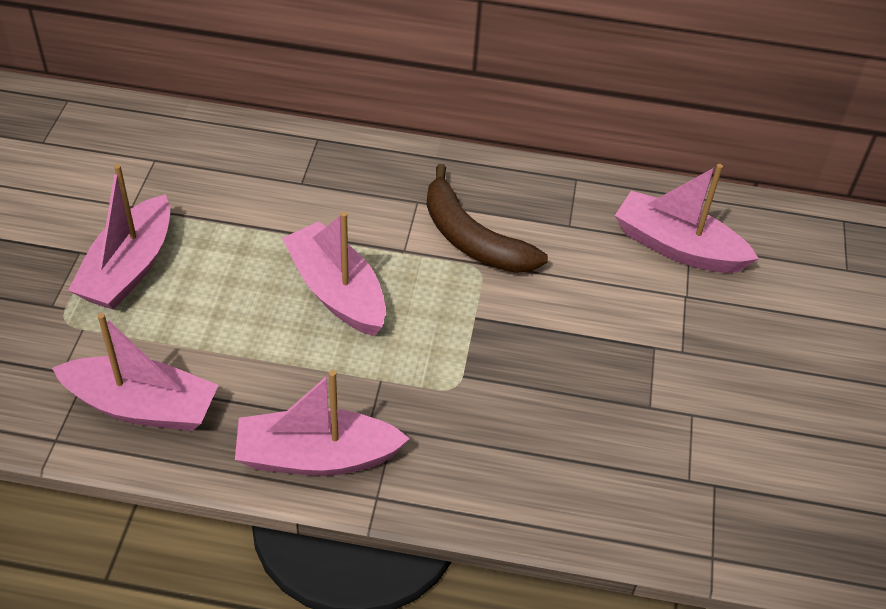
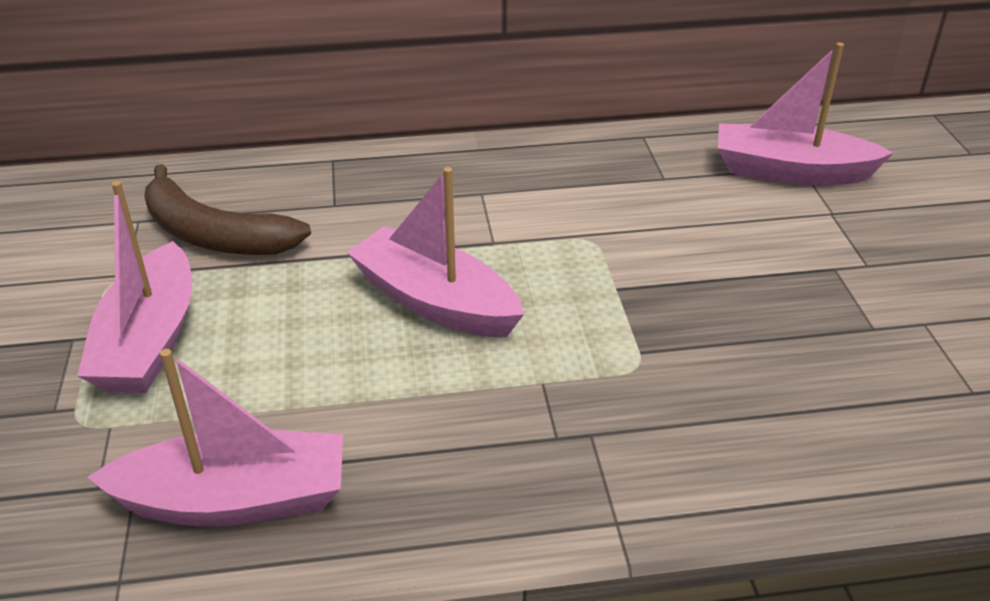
camera: 15 degrees left, 10 degrees down
pink boat [235,370,410,476] -> none
brown banana [427,164,548,273] -> brown banana moved to [144,164,311,255]

